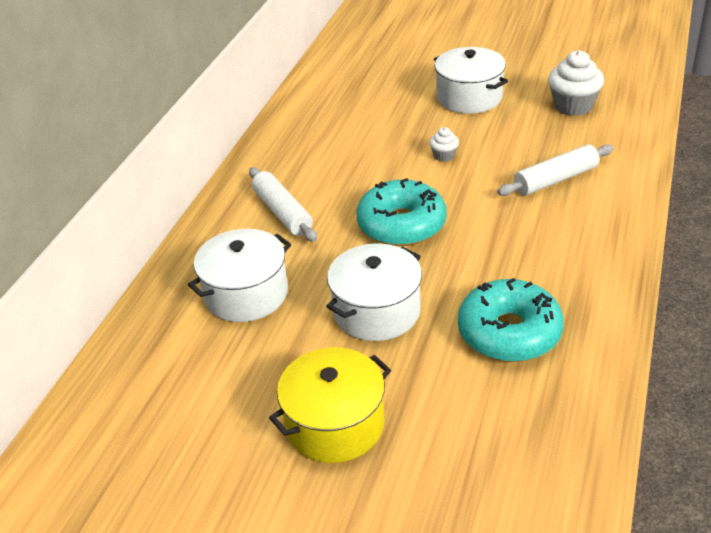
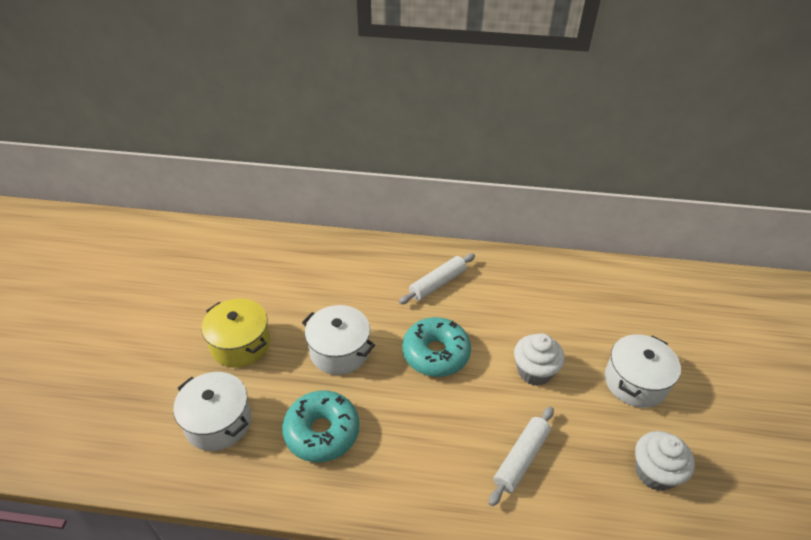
camera: 75 degrees right, 5 degrees up
white pot [188,229,291,322] -> white pot moved to [173,372,251,451]
white cupcake [429,127,459,162] -> white cupcake [514,333,565,386], size x1.94
white rolling pin [497,144,614,196] -> white rolling pin turned 75 degrees clockwise [489,406,554,506]

